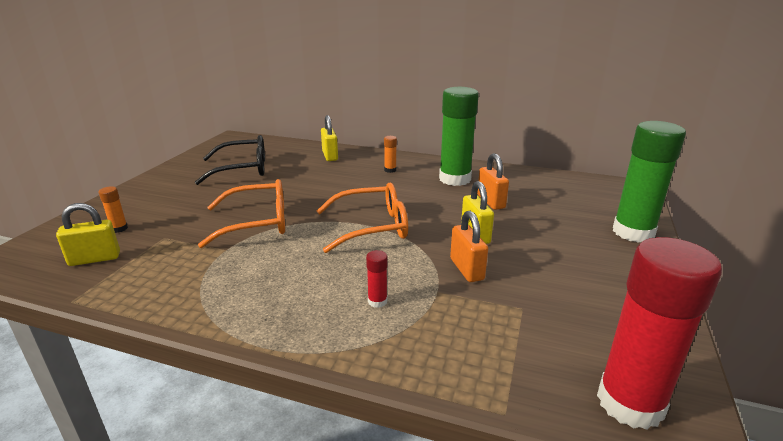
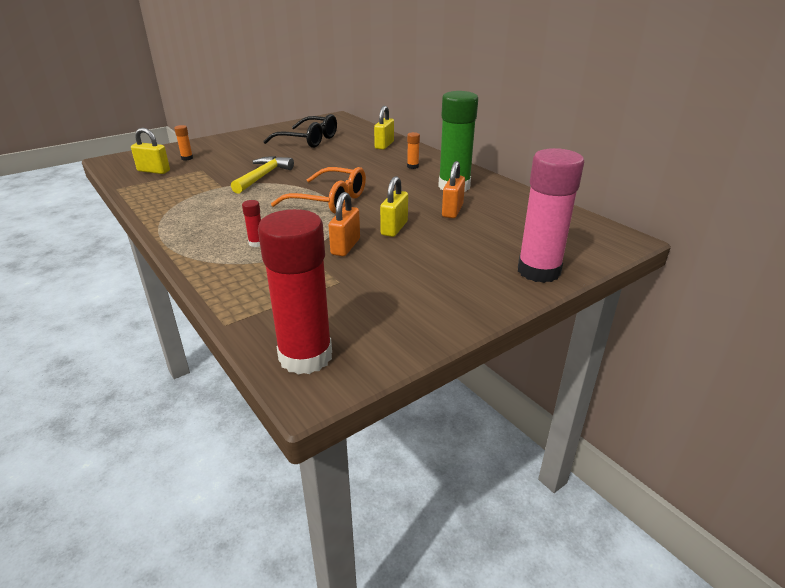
camera: 35 degrees right, 5 degrees up
orange glasses [198,179,285,248] -> yellow hammer [231,156,294,194]
green glue stick [613,121,686,243] -> pink glue stick [518,148,584,283]

